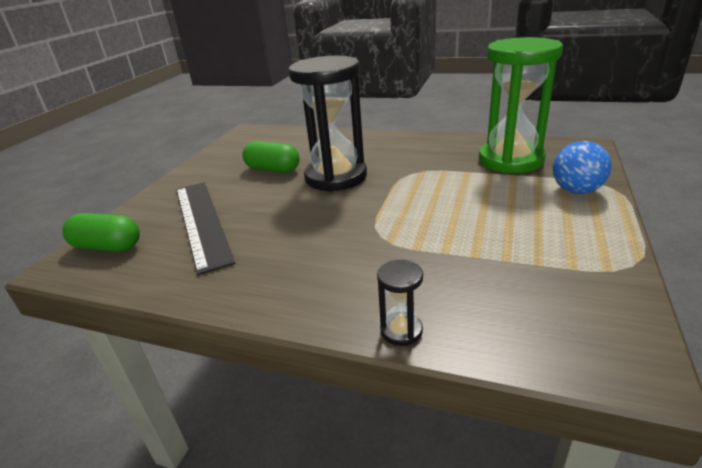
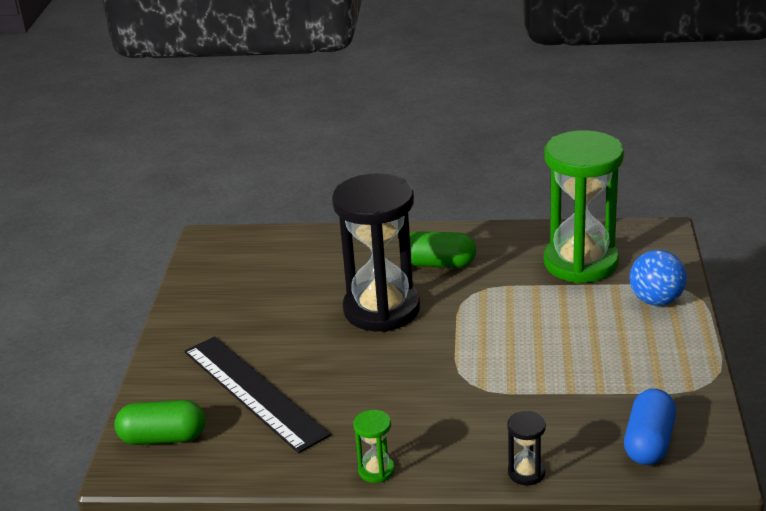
camera: 15 degrees left, 0 degrees up
green capsule [242,141,300,173] -> green capsule moved to [410,231,476,268]
none -> green hourglass [354,410,395,483]
none -> blue capsule [624,389,676,465]

